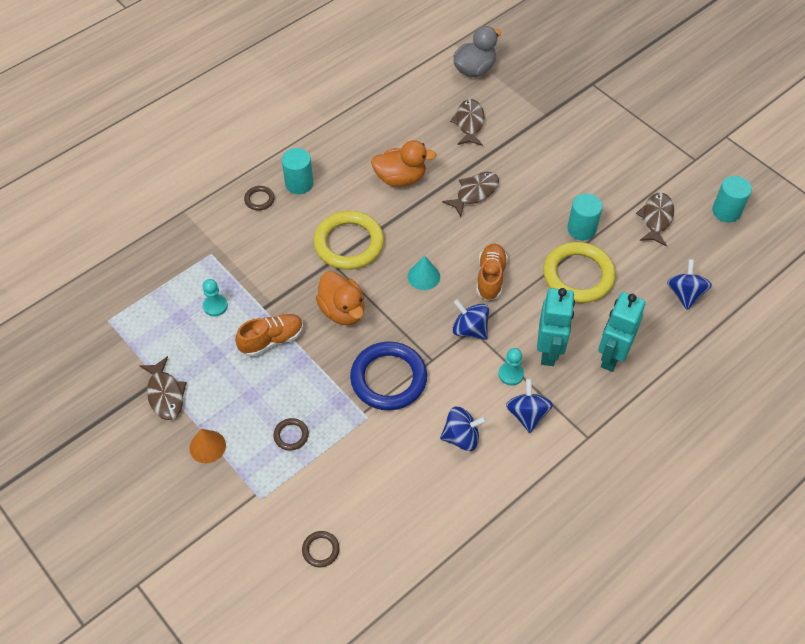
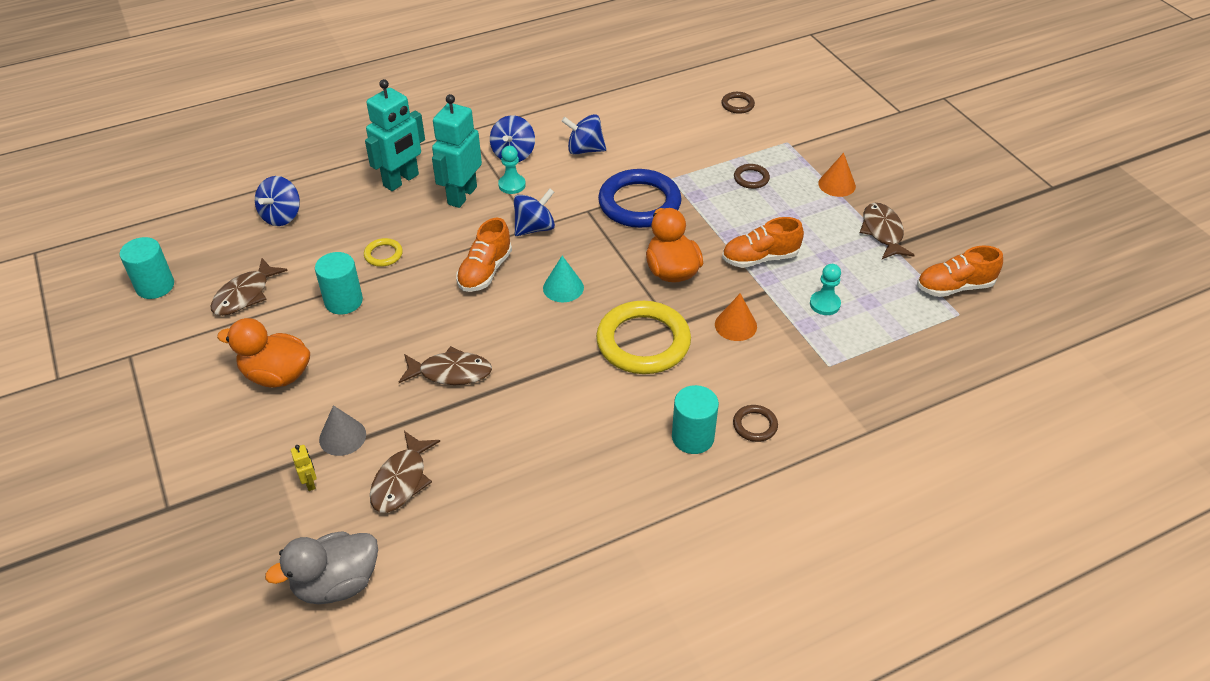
camera: 165 degrees left, 10 degrees down
orange duck [371,140,437,186] -> orange duck moved to [217,318,310,388]
brown fish [442,172,499,217] -> brown fish turned 150 degrees counterclockwise [399,346,492,385]
blue spinning top [452,299,489,340] -> blue spinning top turned 90 degrees counterclockwise [514,189,555,236]
yellow ring [543,242,616,303] -> yellow ring [364,238,403,267], size x0.44
none -> yellow robot [291,445,317,491]
none -> grey cone [319,405,366,456]
none -> orange cone [715,293,757,341]
none -> orange shoe [917,246,1003,297]

